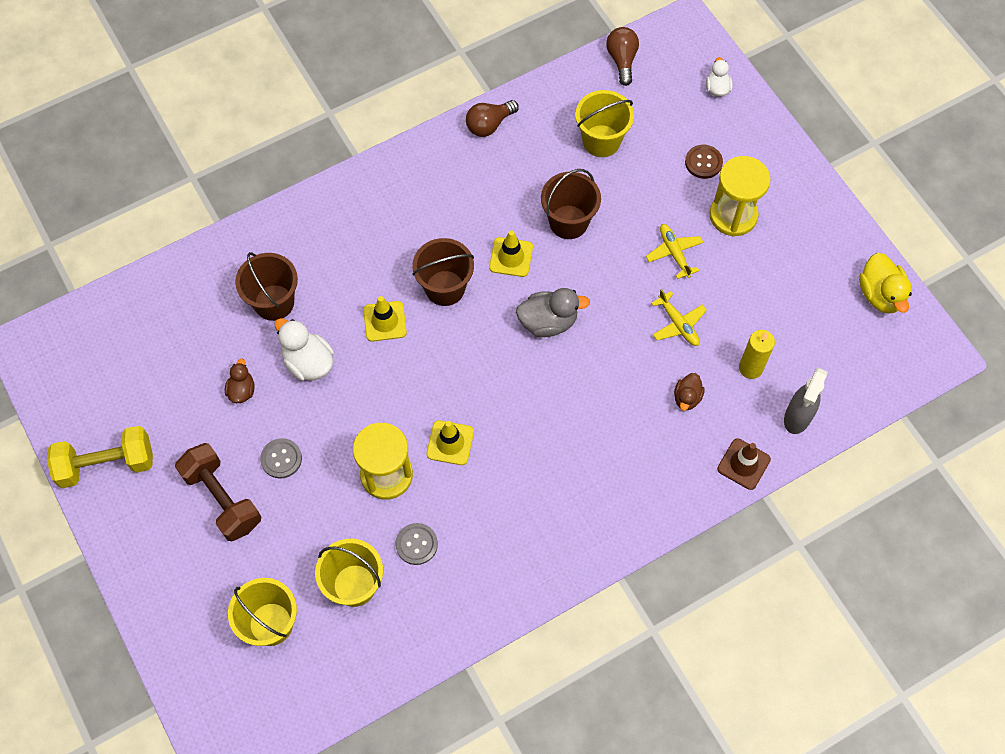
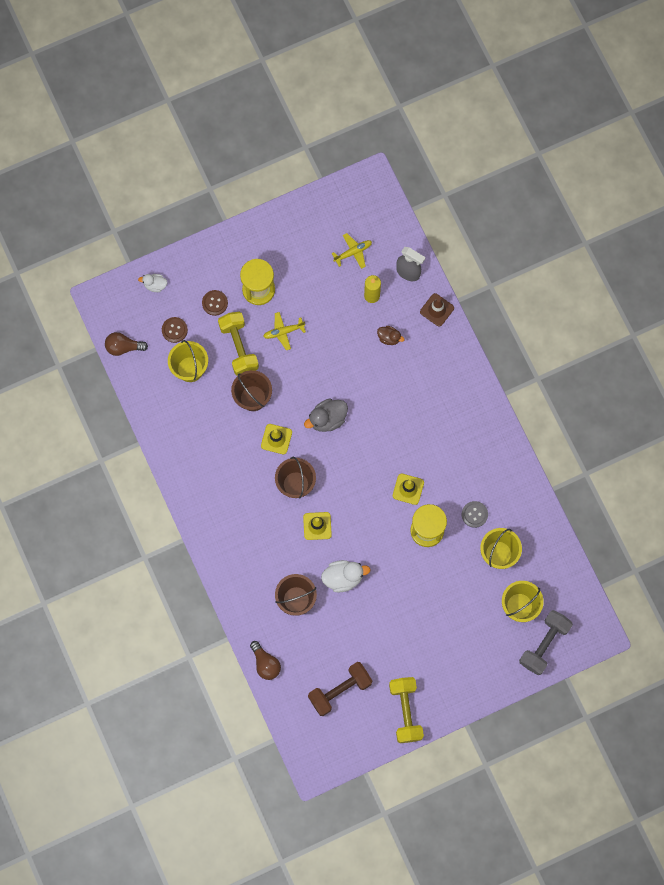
camera: 85 degrees left, 10 degrees up
brown dumbbell [175,443,261,541] -> brown dumbbell moved to [308,662,372,716]
brown duck [225,359,255,403] -> none
grey button [260,438,302,479] -> none
white duck [275,318,334,381] -> white duck turned 150 degrees counterclockwise [321,560,371,592]
brown light bulb [466,100,519,137] -> brown light bulb moved to [250,641,281,680]
grey duck [516,288,590,337] -> grey duck turned 120 degrees counterclockwise [304,399,348,432]
yellow plane [651,289,707,346] -> yellow plane moved to [331,233,372,269]
yellow duck [859,253,912,313] -> none
none -> brown button [162,317,188,343]
none -> yellow dumbbell [218,312,259,376]
none -> grey dumbbell [519,610,573,675]

